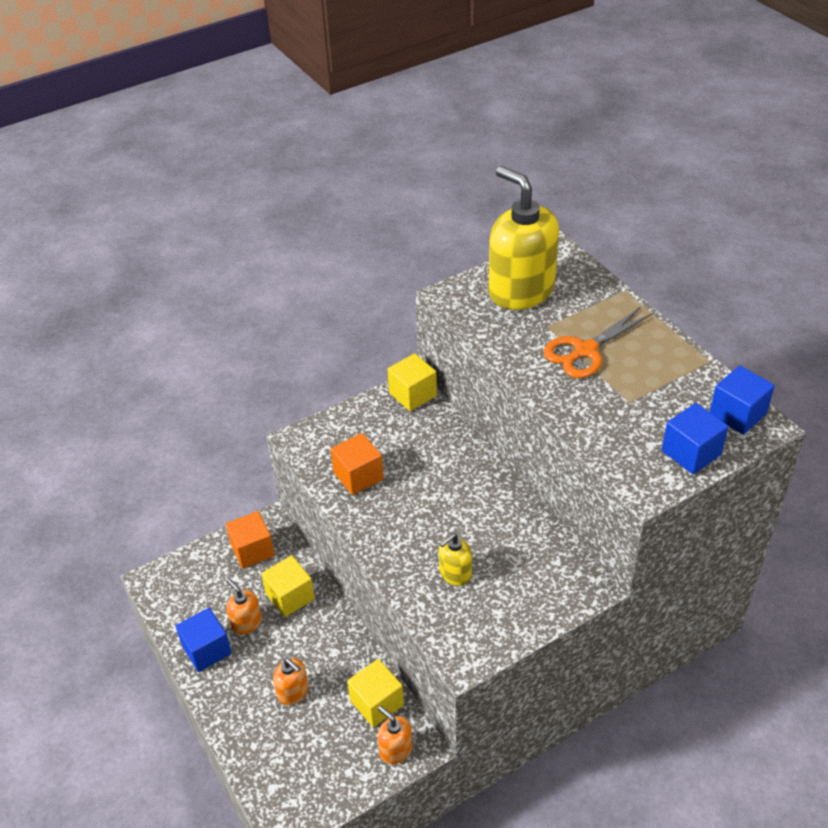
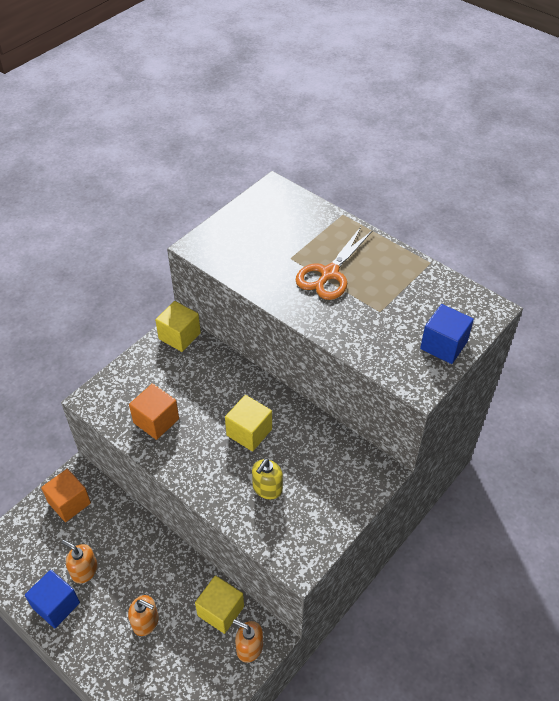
camera: 20 degrees left, 5 degrees up
yellow cube [261,555,315,617] -> yellow cube moved to [225,395,272,451]
yellow soap dispenser [489,166,559,310] -> none
blue cube [710,366,775,435] -> none

